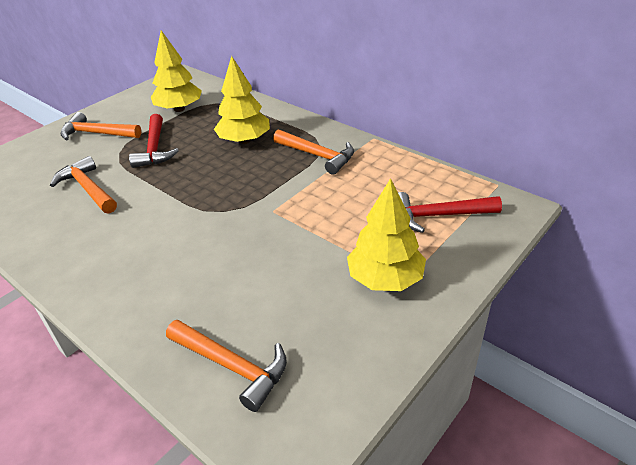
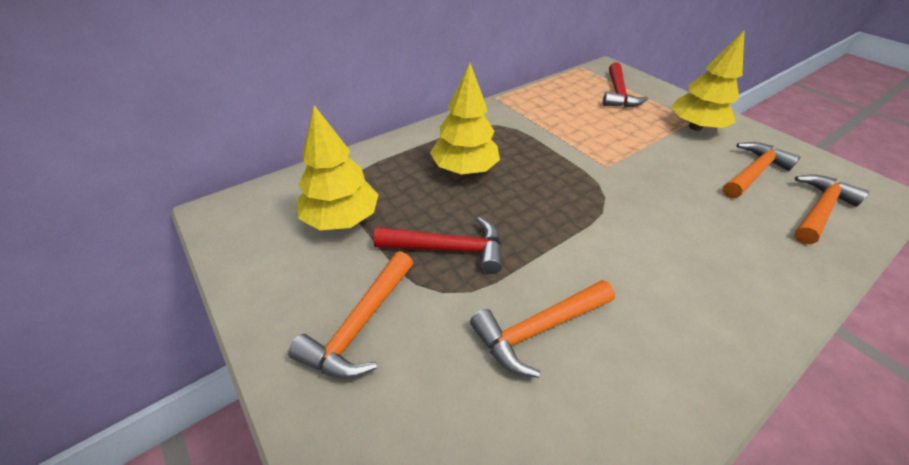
camera: 80 degrees left, 5 degrees up
orange hammer [273,129,354,175] -> orange hammer moved to [723,142,800,198]

